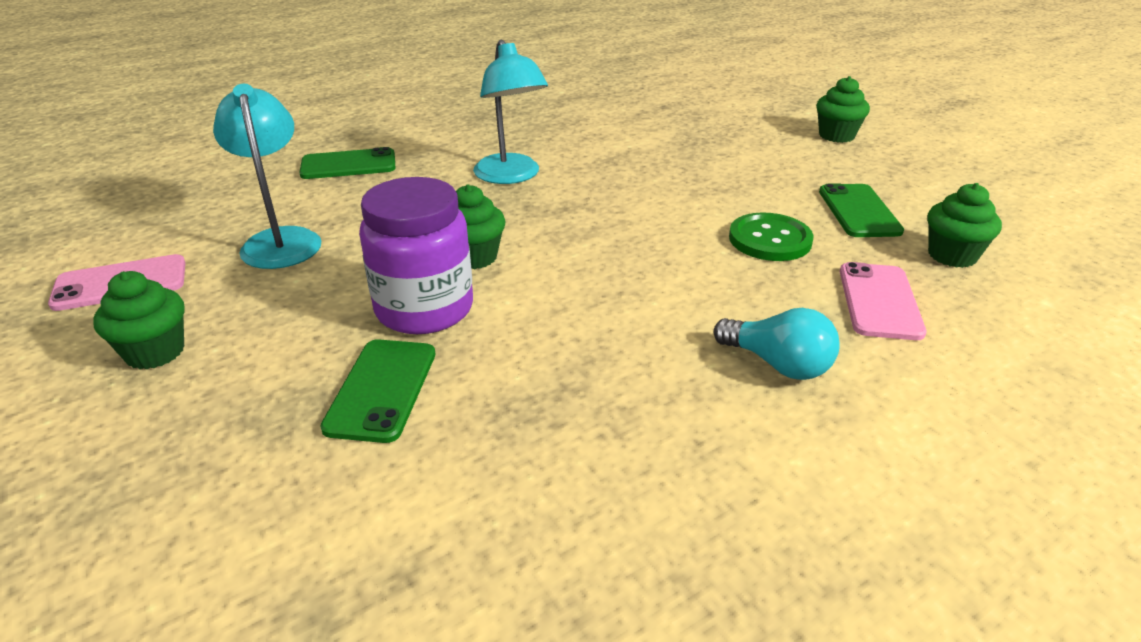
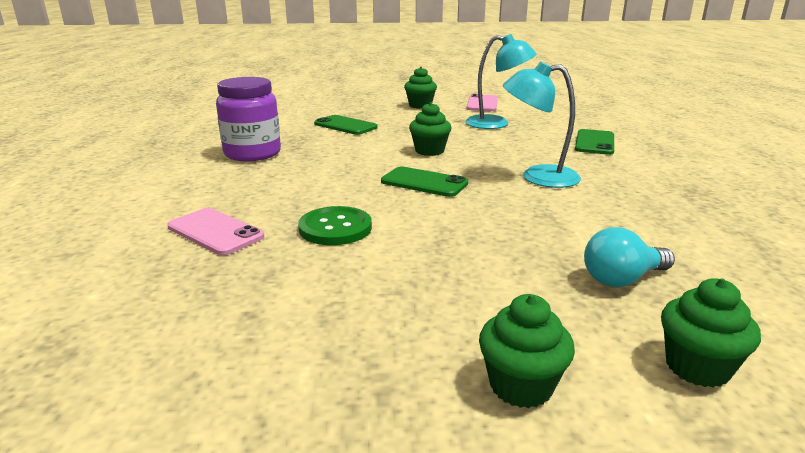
camera: 120 degrees right, 10 degrees down
purple jar [359,177,473,334] -> purple jar moved to [216,77,281,161]
turquoise light bulb [713,308,840,380] -> turquoise light bulb moved to [584,227,675,287]
green phone [819,183,904,237] -> green phone moved to [381,166,468,197]
green cupcake [927,183,1002,268] -> green cupcake moved to [661,278,761,387]

